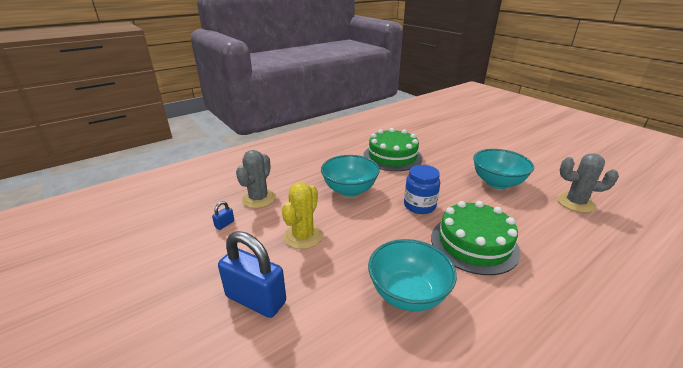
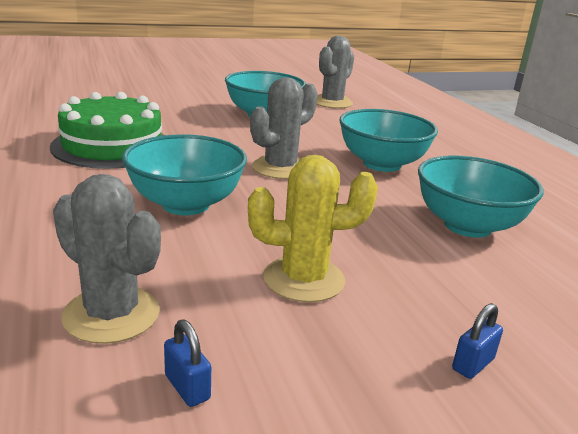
camera: 75 degrees left, 5 degrees down
blue padlock [218,231,286,318] -> blue padlock [452,303,503,379], size x0.41
yellow cactus [282,182,323,249] -> yellow cactus turned 45 degrees counterclockwise [248,155,378,302]
blue jar [404,165,440,214] -> grey cactus [250,77,318,179]
green cake [431,201,520,275] -> turquoise bowl [339,109,438,172]

